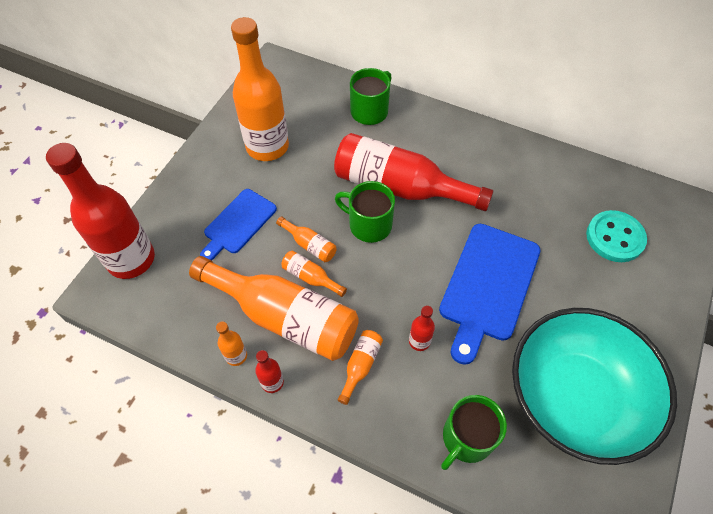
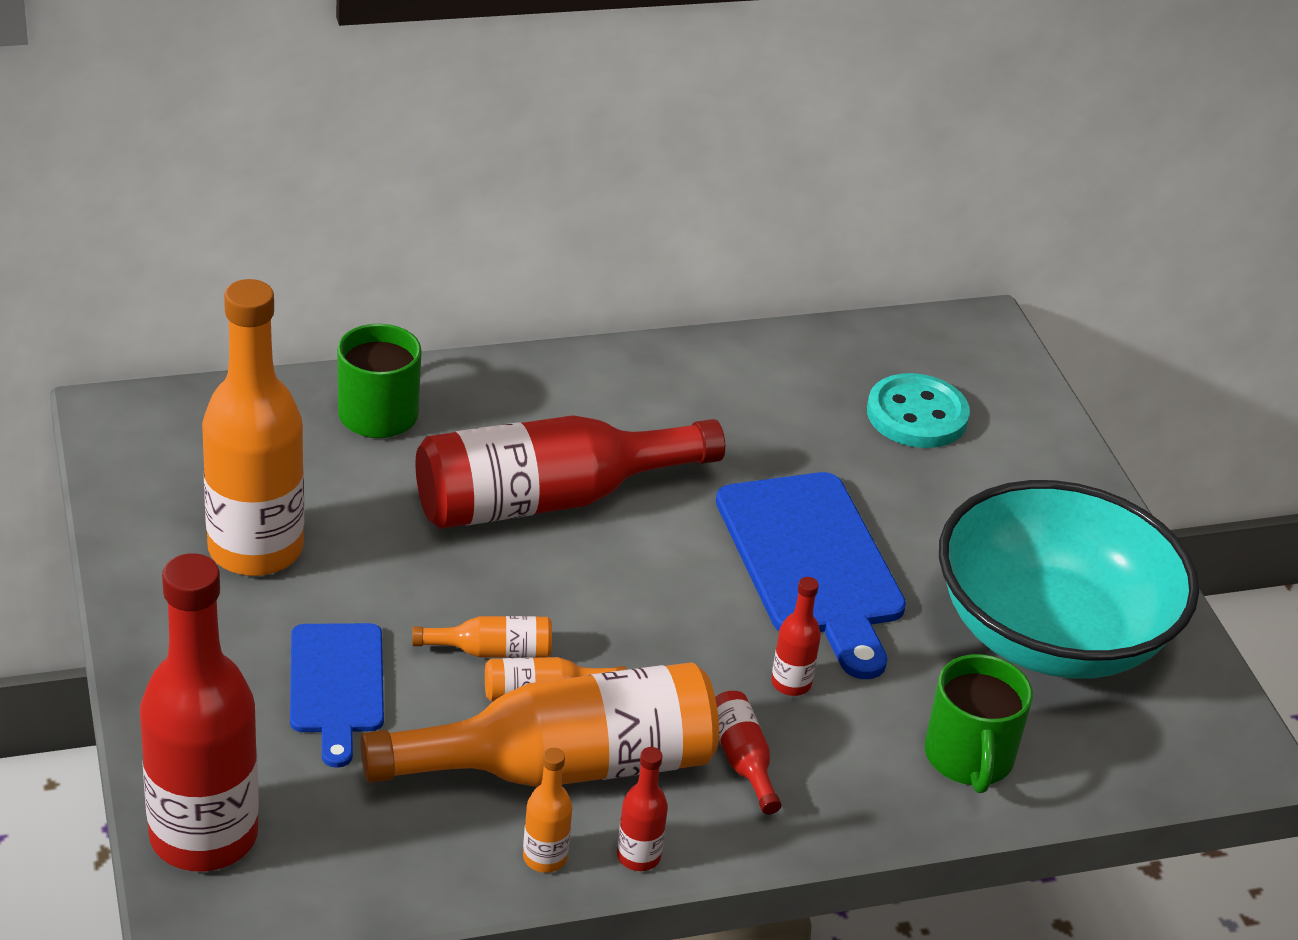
camera: 45 degrees left, 20 degrees down
green mug [335,181,395,243] -> none
orange bottle [338,330,383,405] -> red bottle [715,691,781,815]

